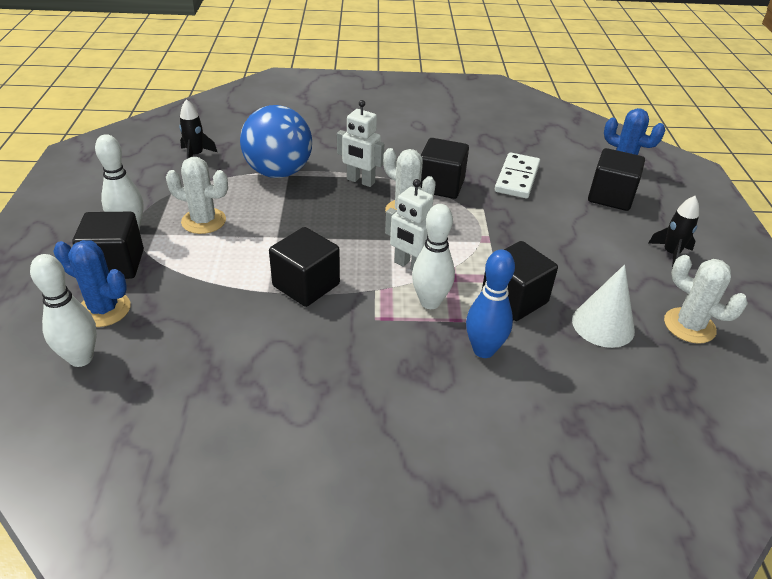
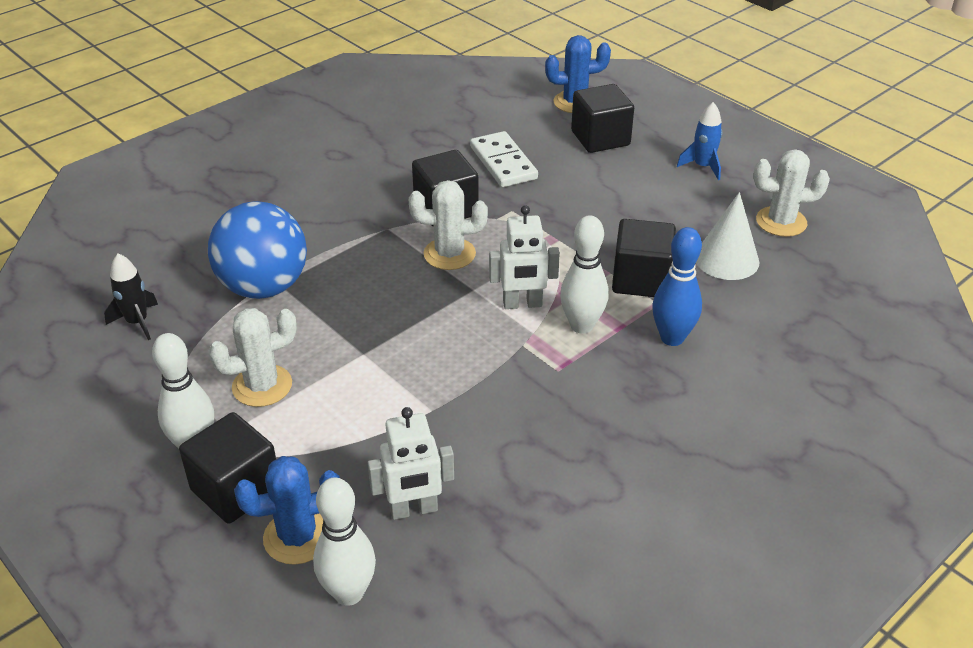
camera: 40 degrees left, 0 degrees up
black cube [269,227,340,307] -> none
white robot [337,100,384,187] -> white robot moved to [368,407,454,520]
black rocket [648,196,699,268] -> blue rocket [677,102,723,180]

